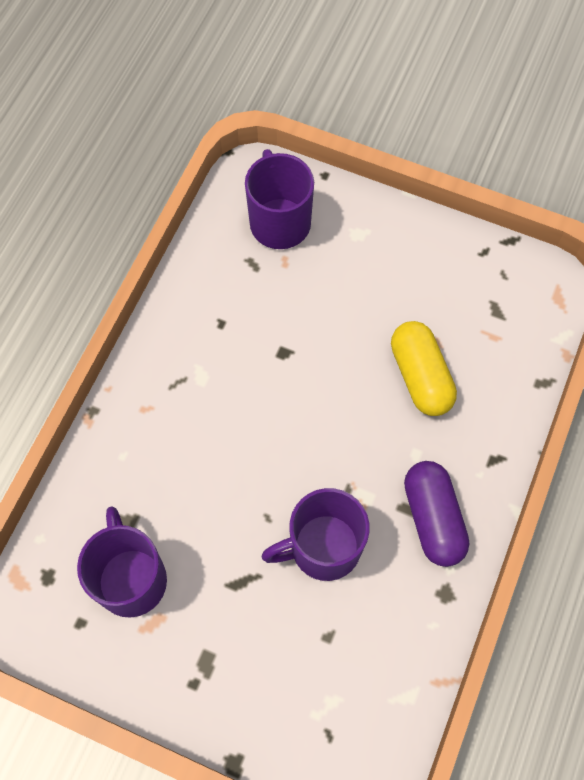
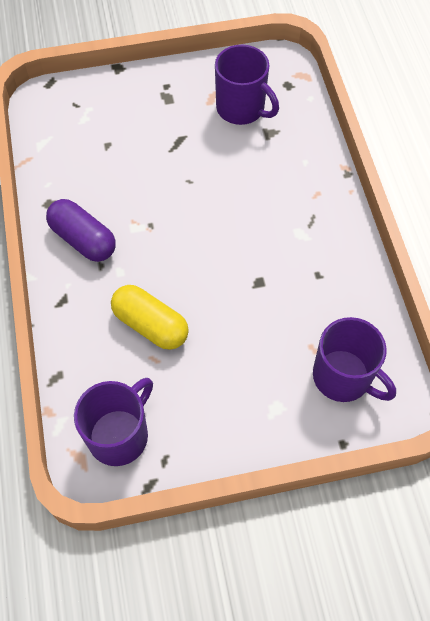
camera: 145 degrees right, 5 degrees down
purple mug [261,488,369,581] -> purple mug moved to [74,378,153,466]

